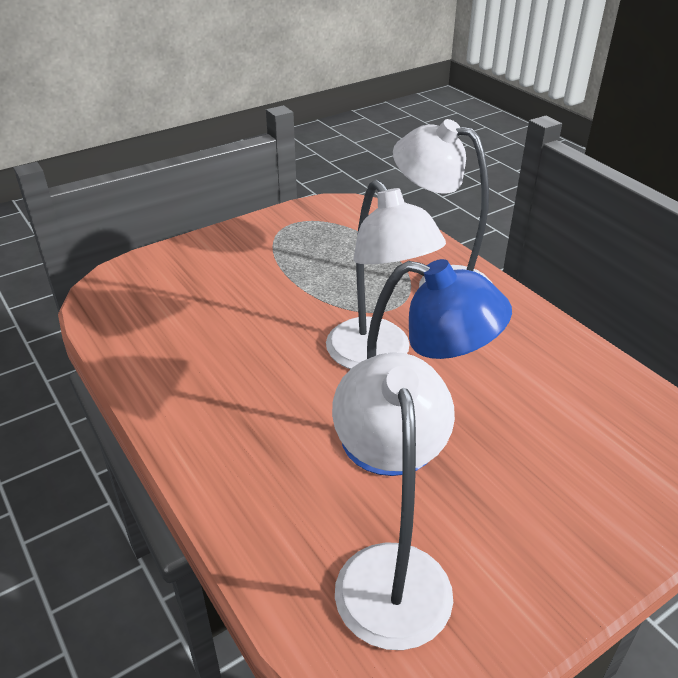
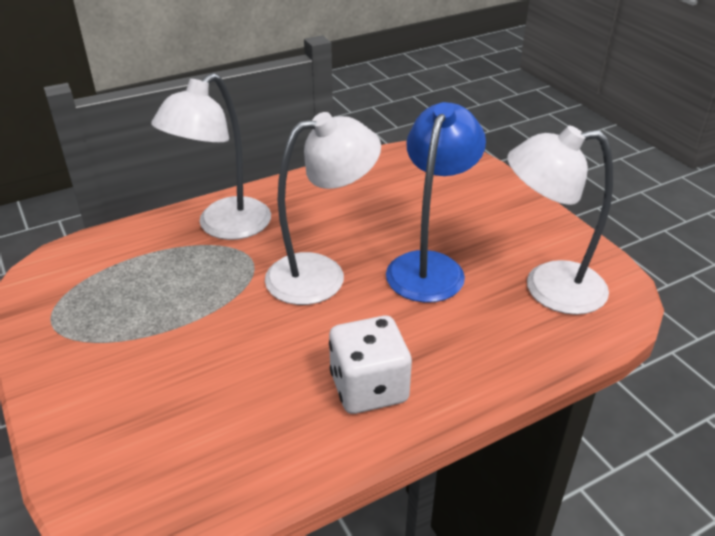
camera: 85 degrees left, 0 degrees up
none -> white dice [329,316,412,414]

